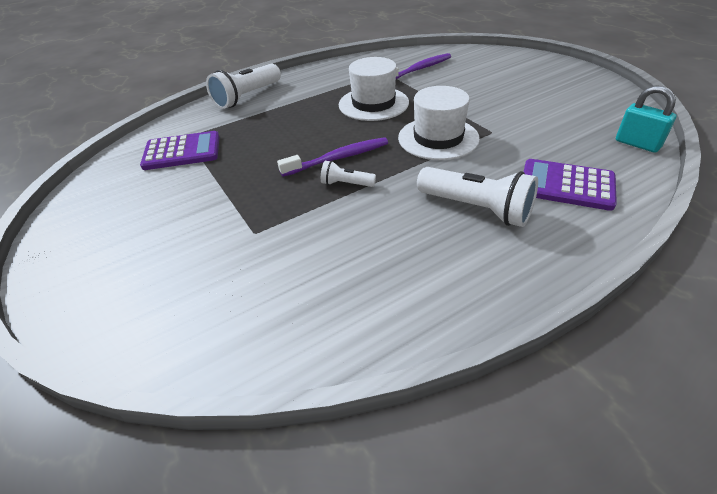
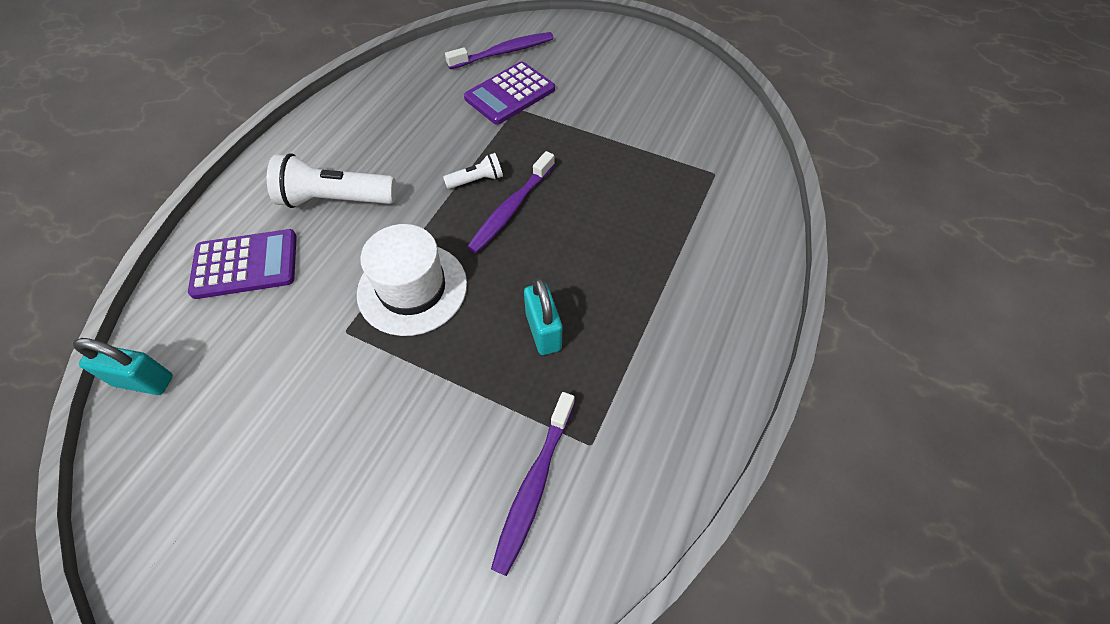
camera: 145 degrees right, 15 degrees up
purple calculator [140,131,219,170] -> purple calculator moved to [464,61,555,125]
white flashlight [206,63,281,109] -> none
white hat [339,57,409,121] -> turquoise padlock [524,278,562,355]
none -> purple toothbrush [445,32,554,69]

